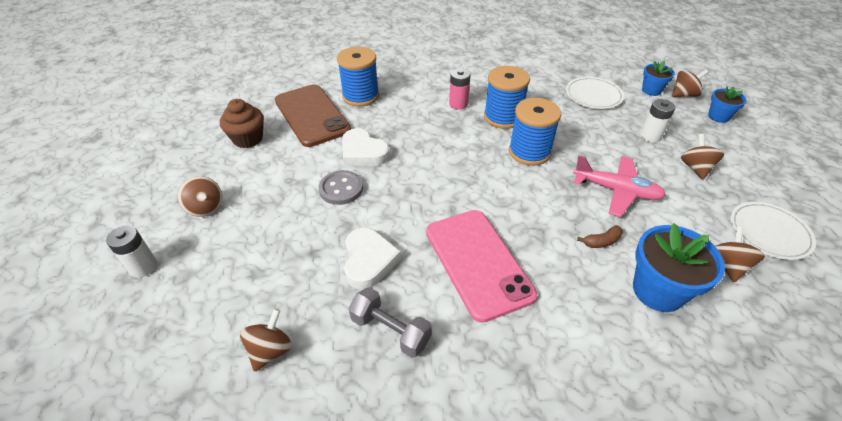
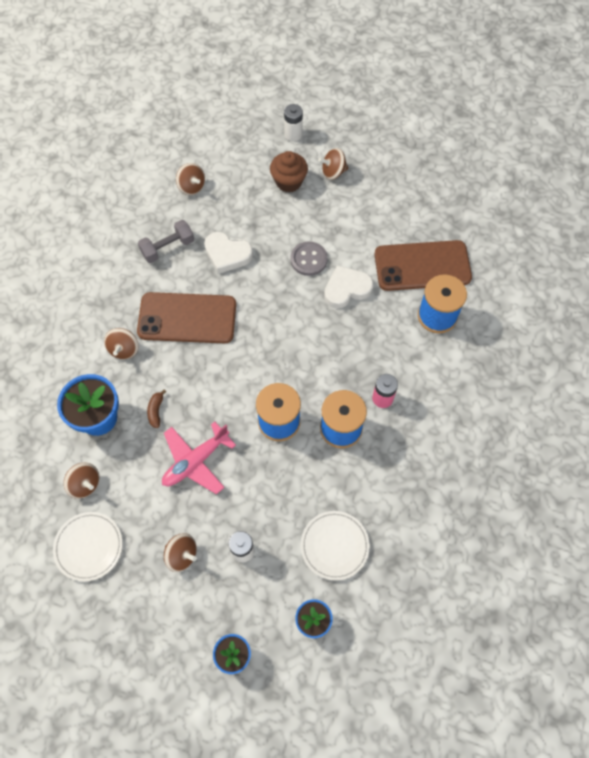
camera: 115 degrees right, 20 degrees up
brown cupcake [220,99,264,148] -> brown cupcake moved to [270,151,308,193]
pink phone [426,210,537,323] -> brown phone [137,292,236,343]
brown spinning top [672,69,708,97] -> brown spinning top moved to [104,328,138,360]

